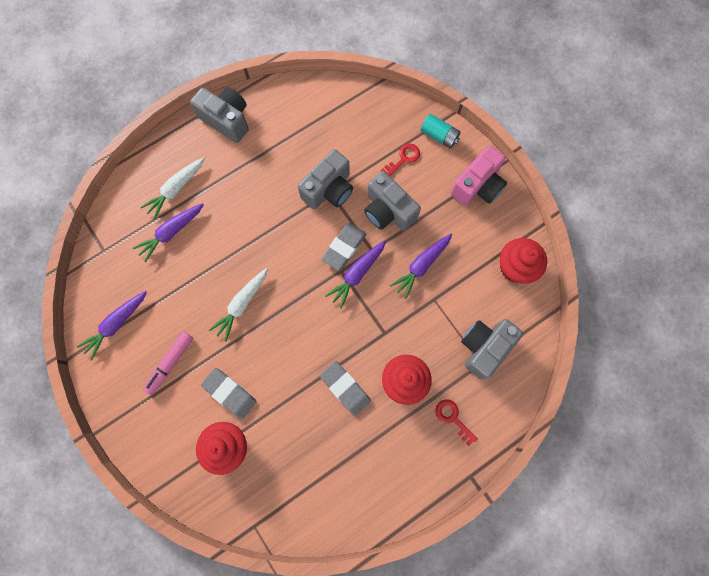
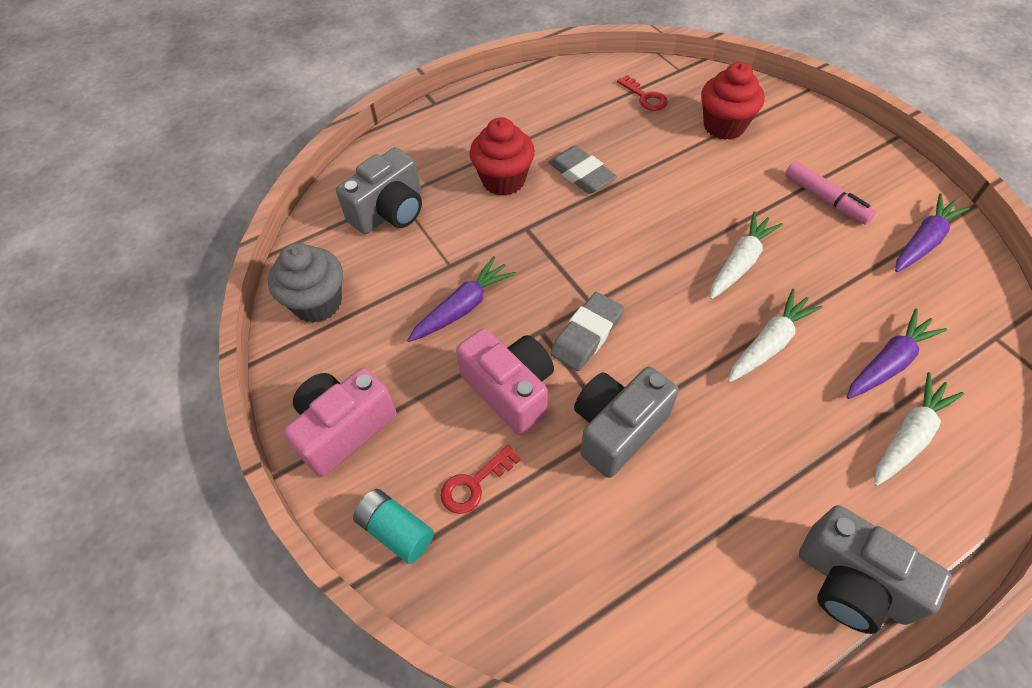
camera: 175 degrees left, 20 degrees down
pink marker [143,331,193,395] -> pink marker turned 105 degrees clockwise [785,161,876,225]
grey eraser [201,368,257,419] -> none
purple carrot [325,241,386,309] -> none
grey camera [364,171,421,231] -> pink camera [456,328,554,435]
red key [435,399,478,446] -> red key moved to [617,75,668,111]
red cupcake [500,238,547,284] -> grey cupcake [268,243,343,323]
none -> white carrot [728,289,822,383]

